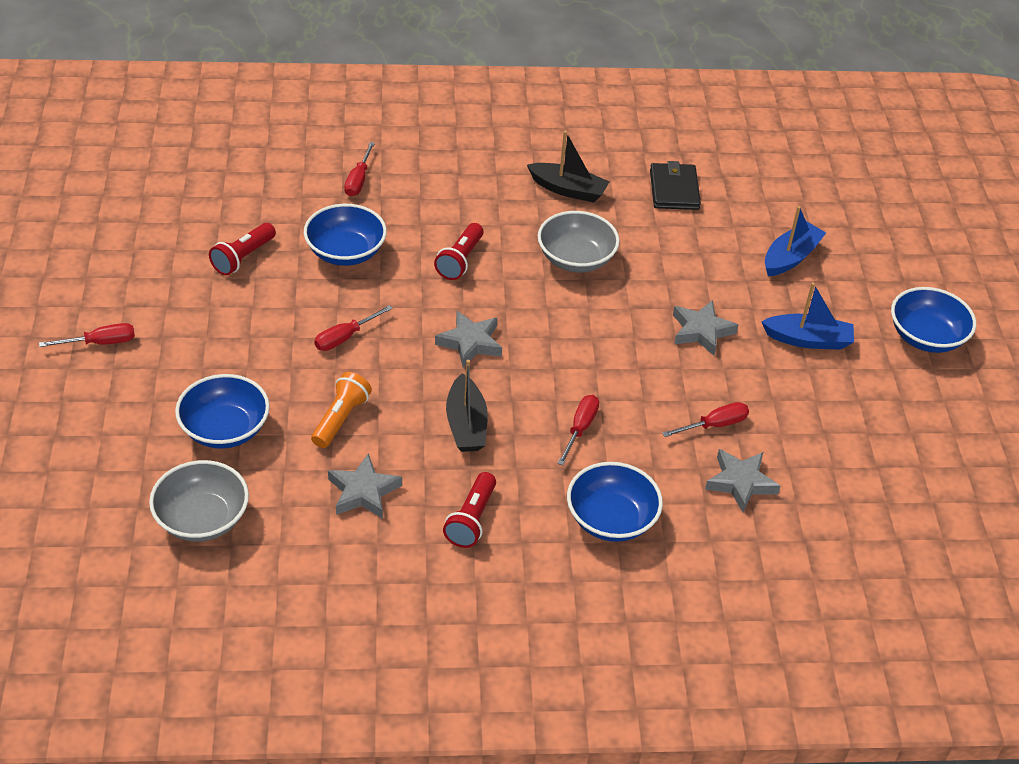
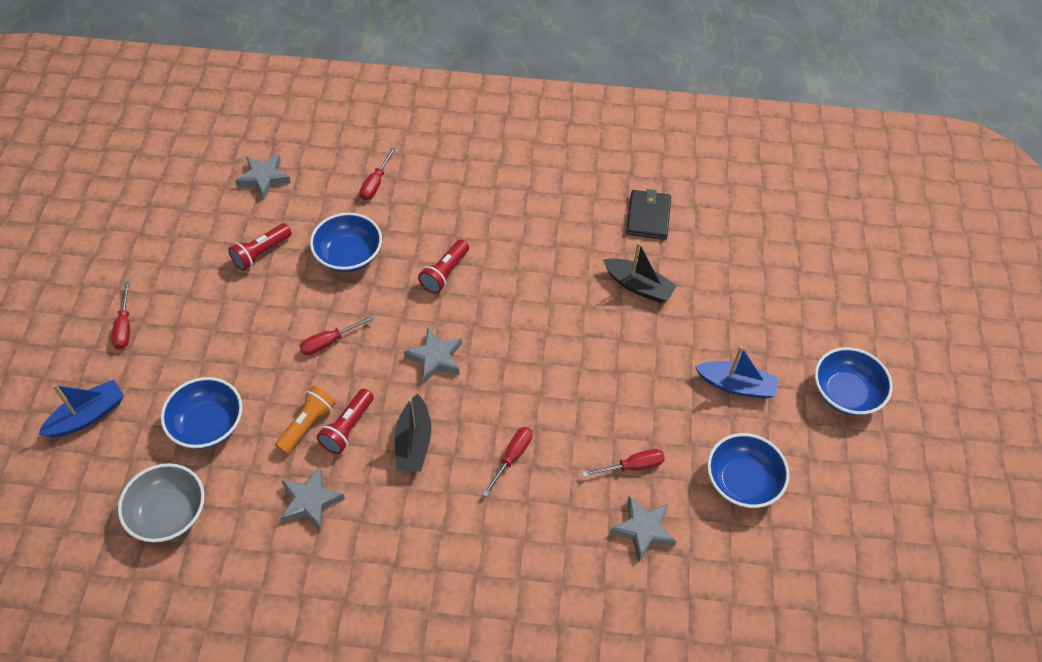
camera: 10 degrees right, 10 degrees up
red screwdriver [39,323,135,347] -> red screwdriver turned 90 degrees clockwise [111,282,130,350]
red flashlight [443,472,496,548] -> red flashlight moved to [317,389,374,454]
black boat [527,131,610,203] -> black boat moved to [603,242,677,303]
grey bowl [538,211,620,272] -> none
blue bowl [567,462,663,542] -> blue bowl moved to [707,433,789,508]
grey star [673,300,739,355] -> grey star moved to [235,154,291,199]
blue boat [765,206,826,276] -> blue boat moved to [38,380,124,437]

